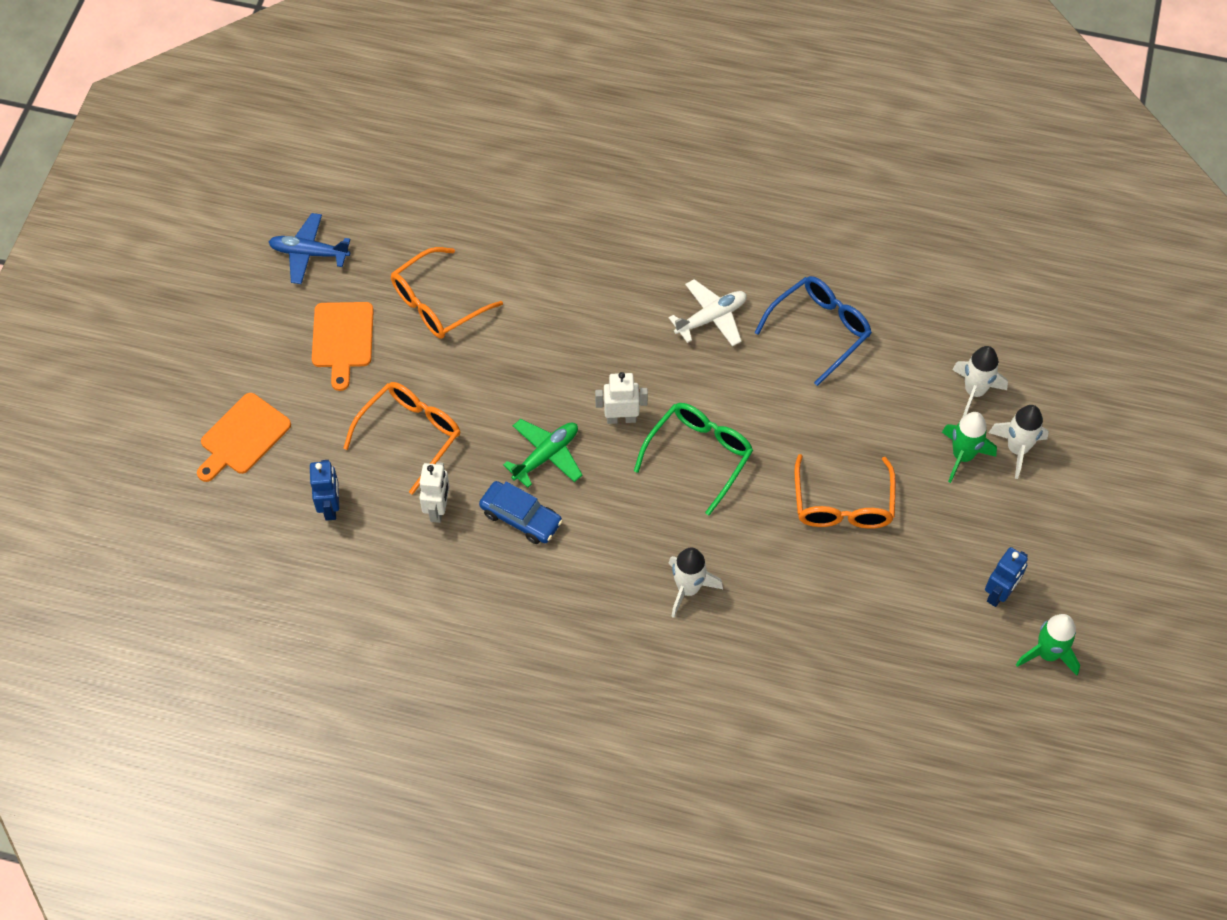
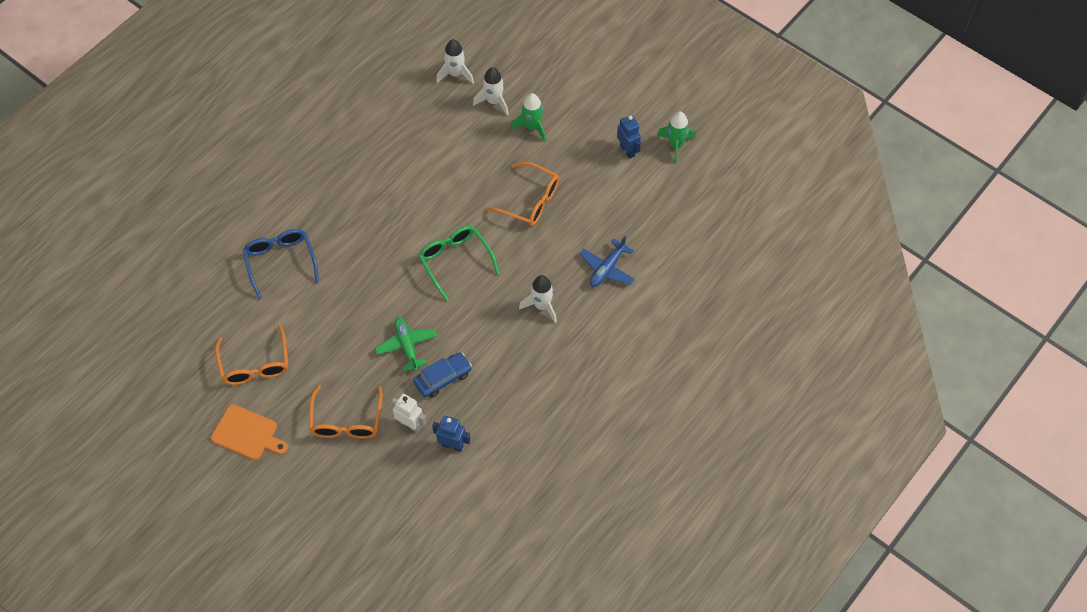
camera: 65 degrees left, 0 degrees up
orange cutting board [197,393,291,482] -> none
blue plane [269,213,350,284] -> blue plane moved to [580,236,635,287]
blue robot [310,460,339,521] -> blue robot moved to [432,416,471,452]
orange glasses [343,382,460,495] -> orange glasses turned 150 degrees counterclockwise [309,385,382,439]
white robot [595,372,648,424] -> none
white plane [669,279,747,347] -> none
blue glasses [755,276,872,386] -> blue glasses moved to [243,229,319,299]
white rocket [988,405,1049,479] -> white rocket moved to [436,39,474,84]

